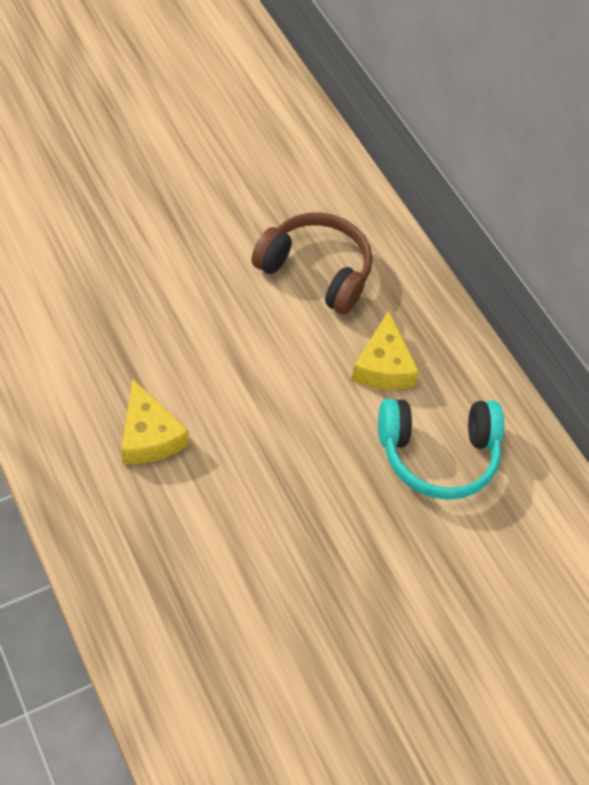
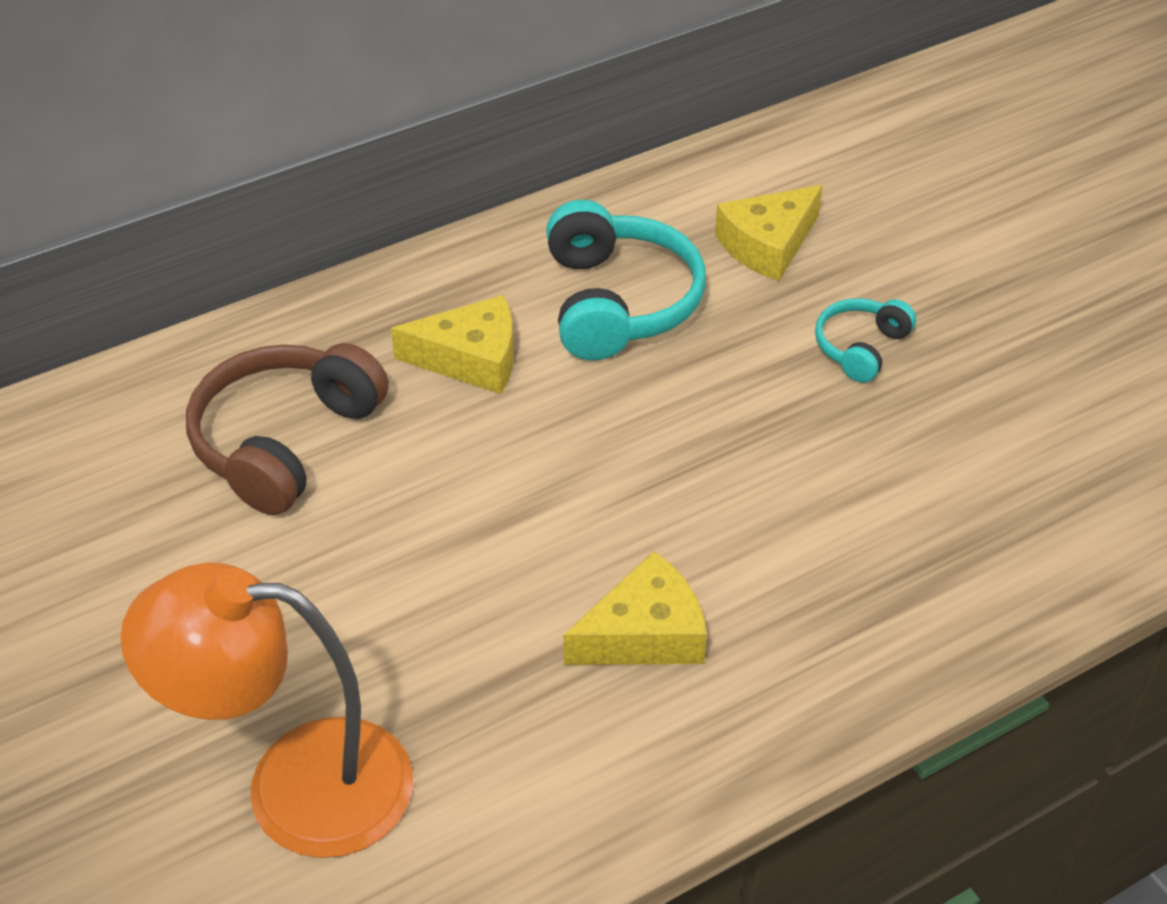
camera: 85 degrees left, 10 degrees down
none -> orange lamp [120,563,413,858]
none -> yellow cheese [715,185,823,281]
none -> turquoise headphones [815,298,916,383]

